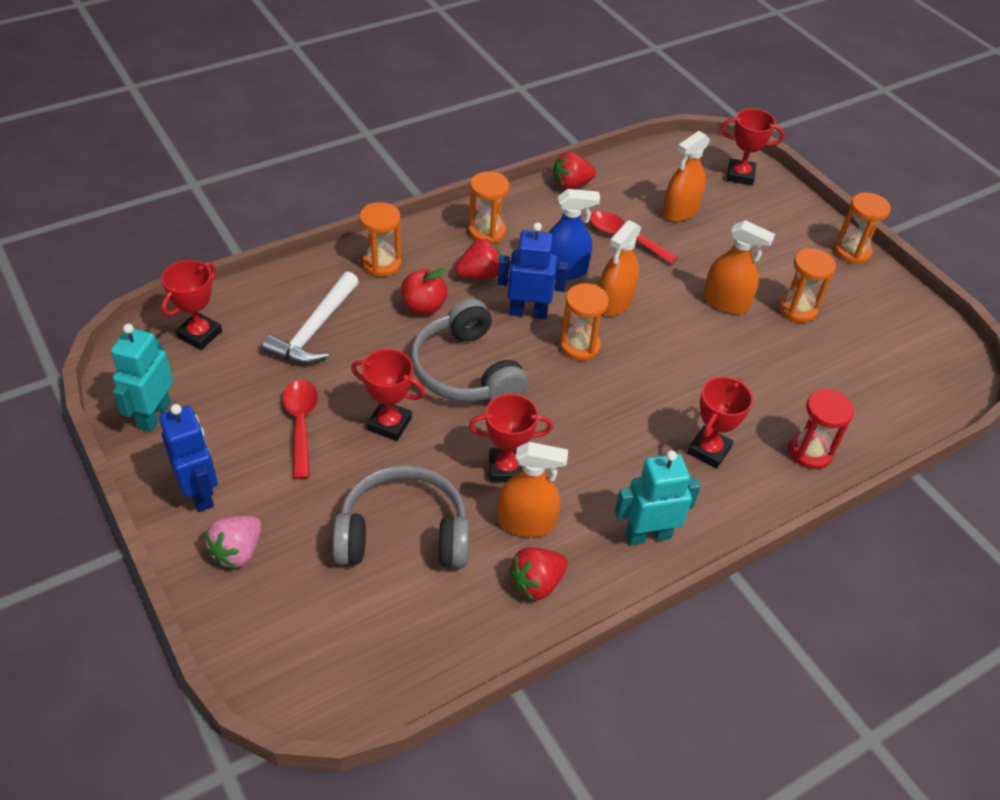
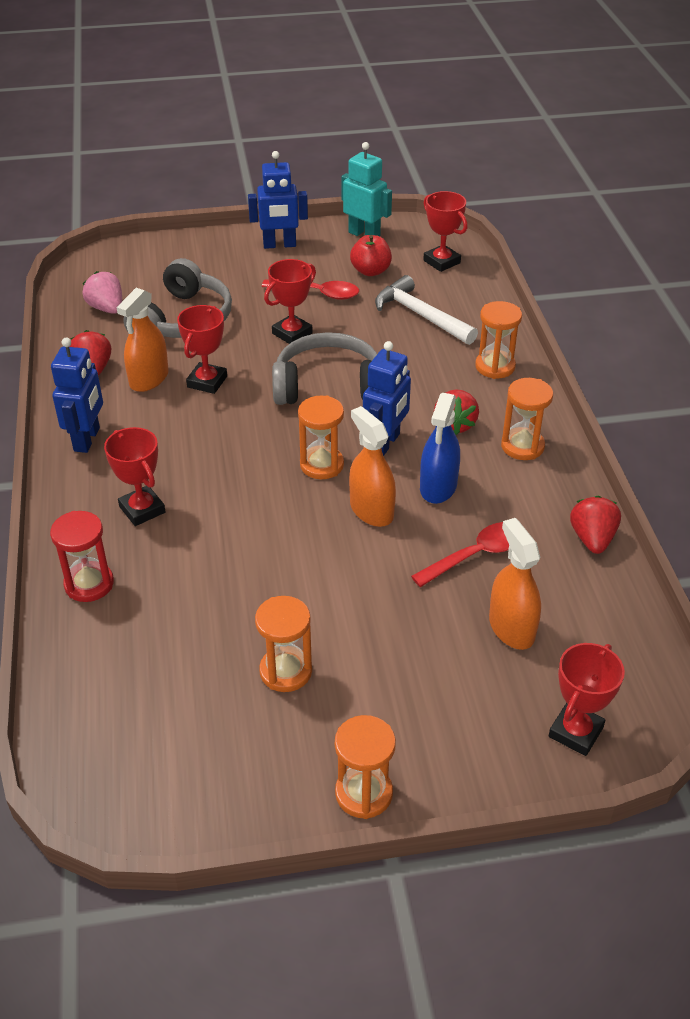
camera: 115 degrees right, 5 degrees down
pink strawberry [205,516,261,568] -> pink strawberry moved to [82,271,122,314]
red apple [401,268,448,315] -> red apple moved to [350,235,392,276]
turquoise robot [615,450,700,545] -> blue robot [51,338,103,453]
orange spray bottle [703,220,775,314] -> none

